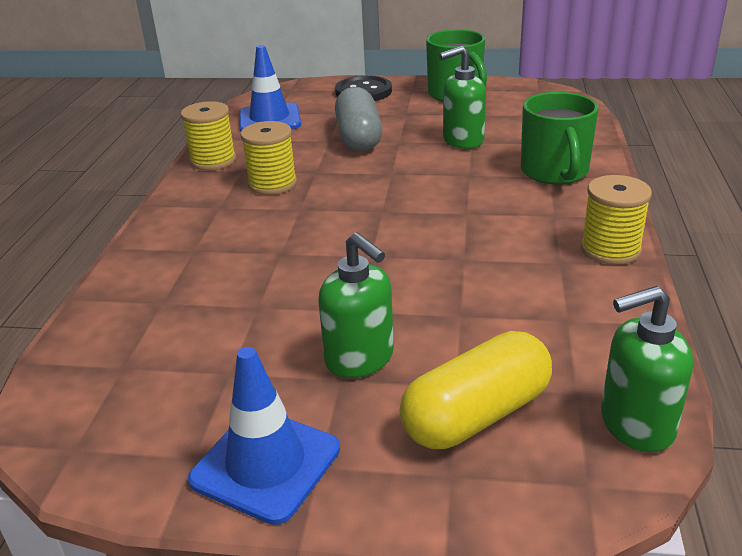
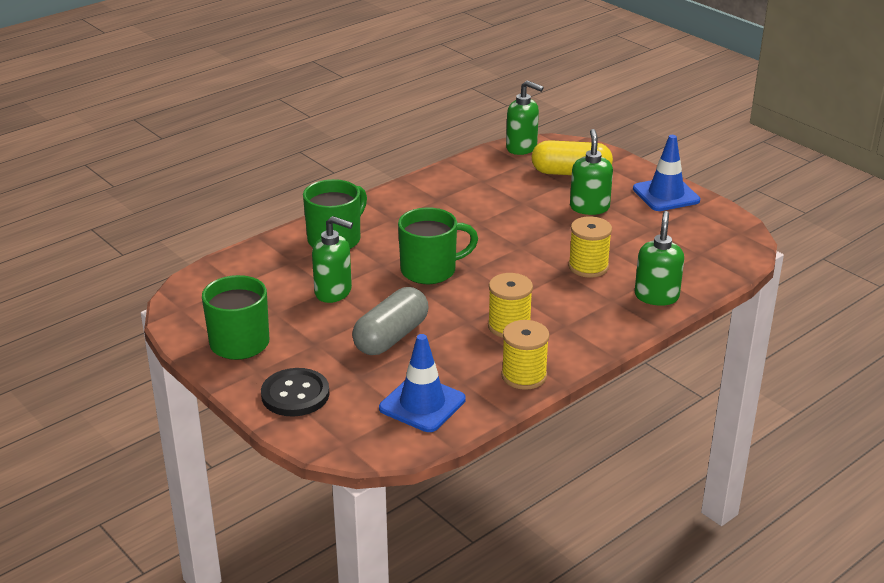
camera: 140 degrees left, 0 degrees up
yellow spool [581,175,652,265] -> yellow spool moved to [568,216,612,278]
none -> green mug [398,208,478,284]
none -> green soap dispenser [635,211,684,306]

